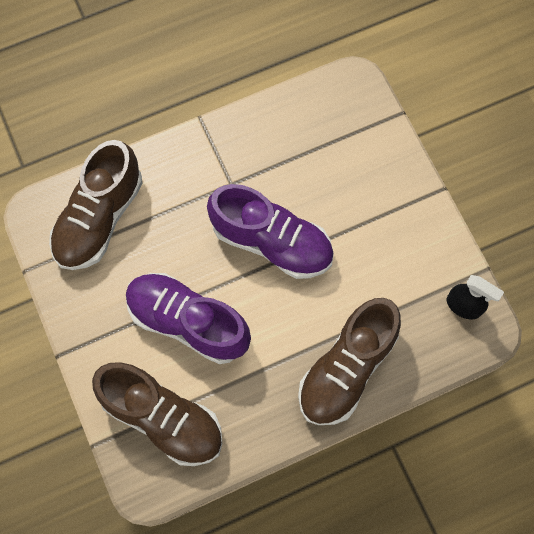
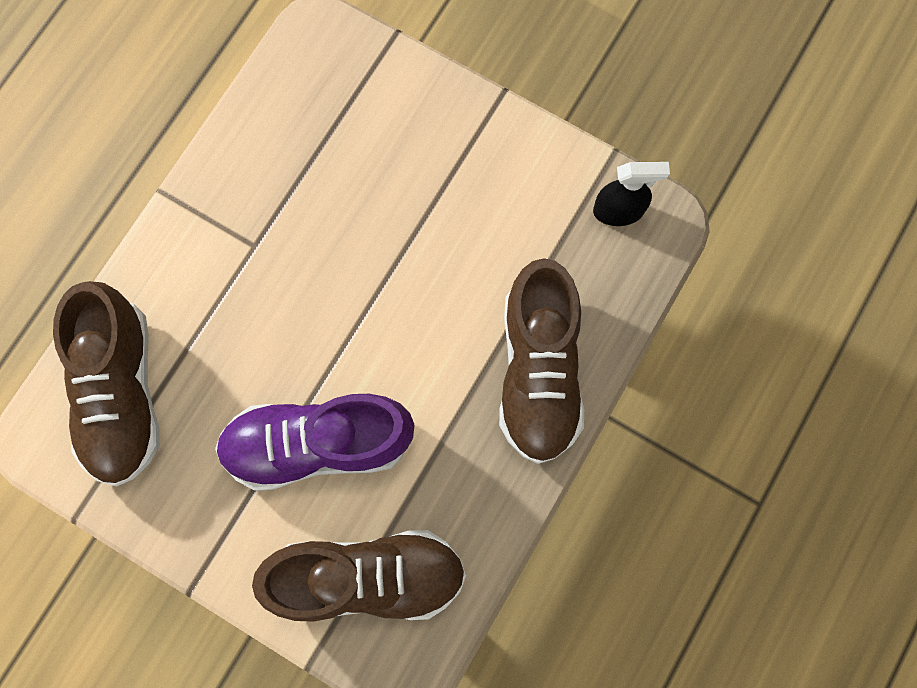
camera: 35 degrees left, 5 degrees up
purple shoe [207,184,334,279] -> none

